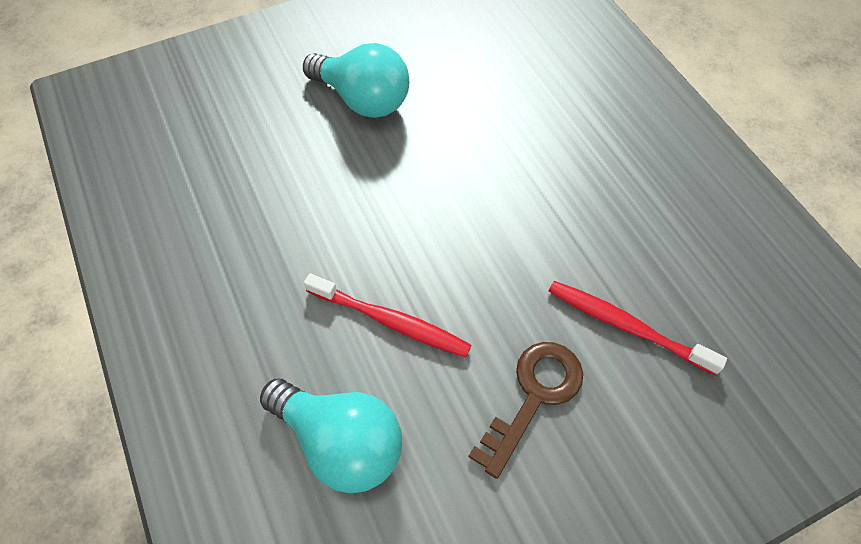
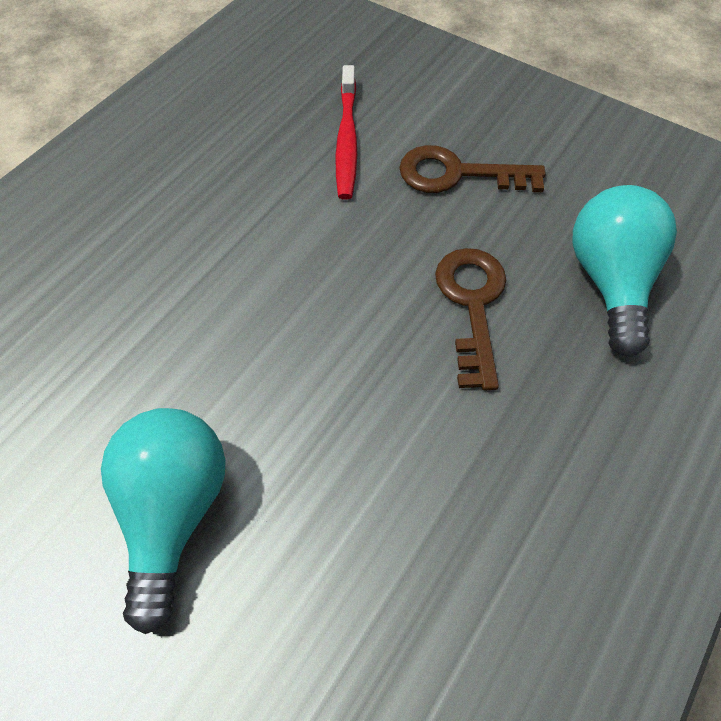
camera: 120 degrees left, 0 degrees up
red toothbrush [304,273,471,357] -> brown key [435,248,506,390]

